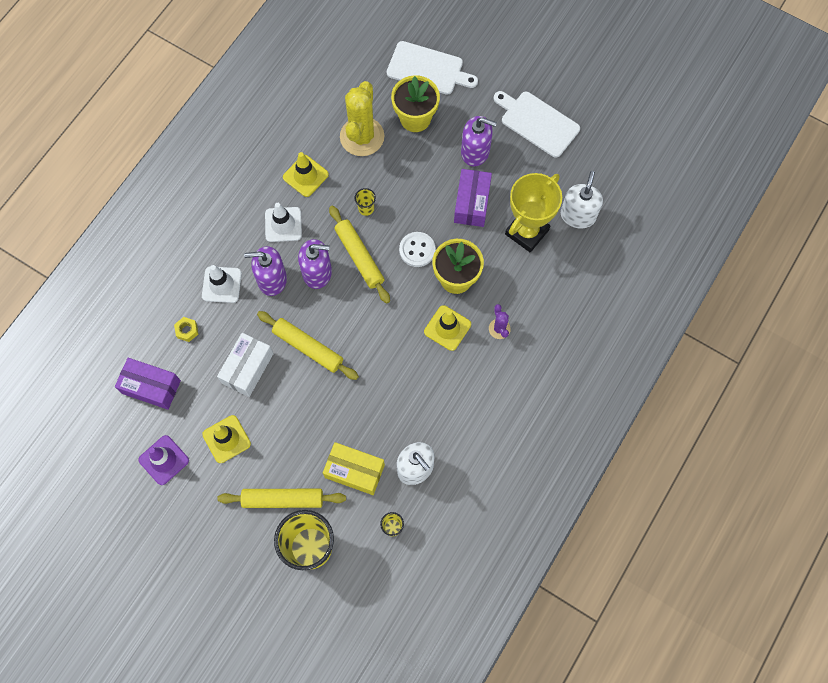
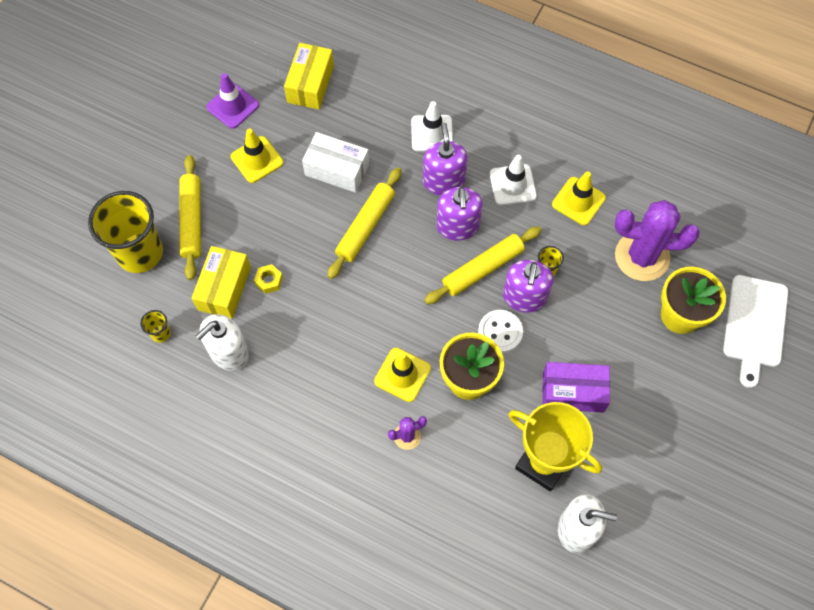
camera: 85 degrees right, 5 degrees down
purple box [115,358,181,410] -> yellow box [284,43,334,109]
yellow nut [174,317,198,342] -> yellow nut moved to [254,264,283,294]
yellow cactus [340,81,384,156] -> purple cactus [615,200,699,281]
purple soap dispenser [461,116,497,166] -> purple soap dispenser moved to [503,260,553,313]
white cutting board [494,91,580,158] -> none

